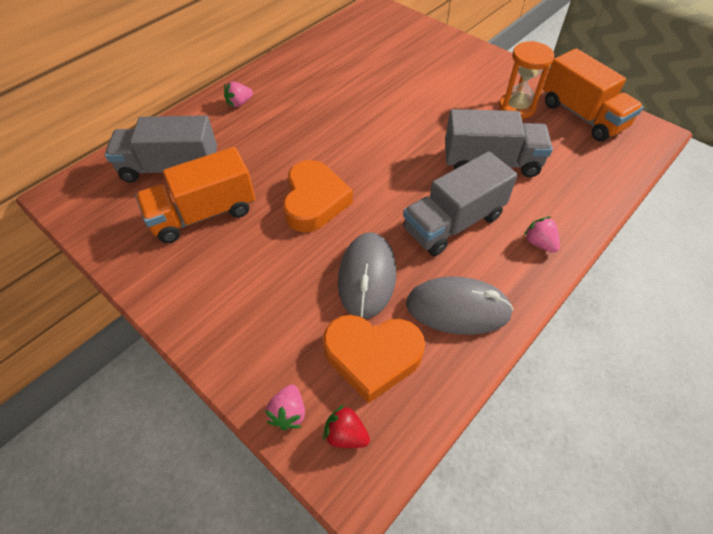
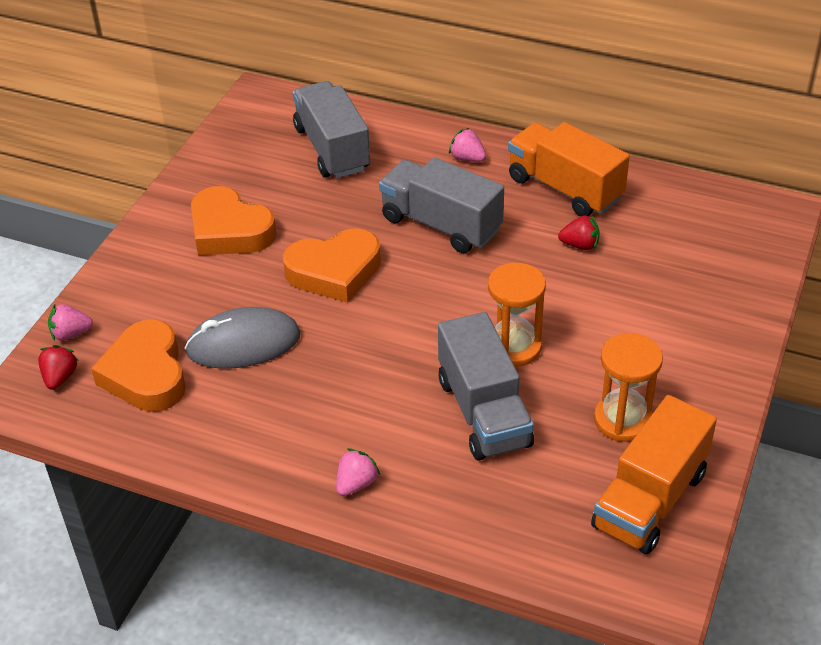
camera: 70 degrees right, 10 degrees down
orange truck [135,147,255,243] -> orange truck moved to [508,122,630,217]
grey truck [403,151,518,256] -> grey truck moved to [379,157,504,253]
grey mouse [406,277,513,335] -> none
none -> orange heart [191,186,276,255]
none -> orange hourglass [488,263,546,367]
none -> red strawberry [558,215,600,250]

